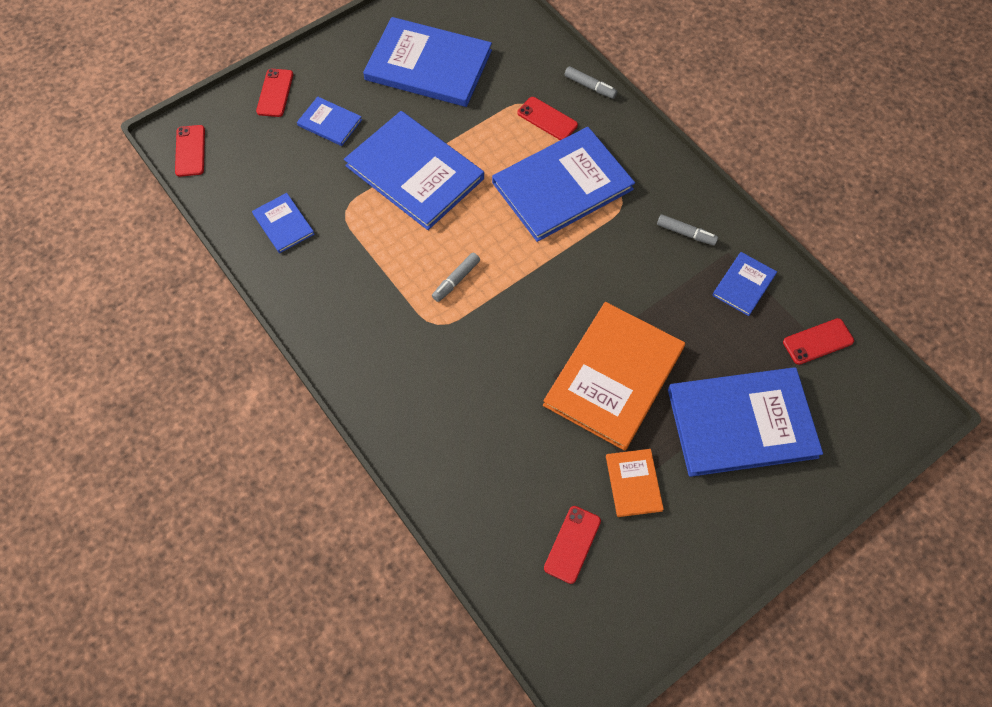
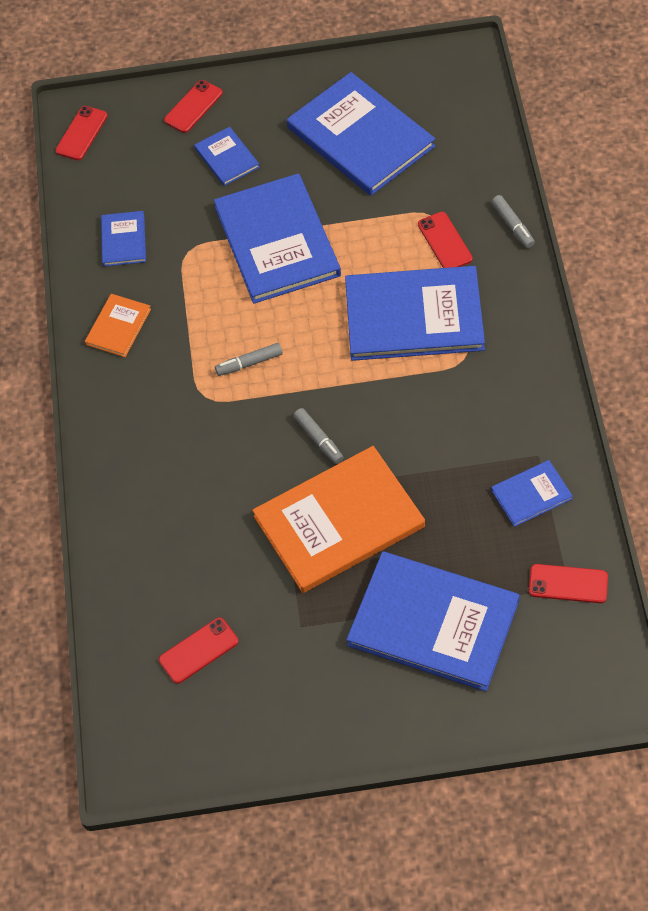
camera: 35 degrees right, 5 degrees down
orange book [606,449,664,517] -> orange book moved to [85,294,151,357]
grey marker [657,214,718,246] -> grey marker moved to [293,408,344,464]

